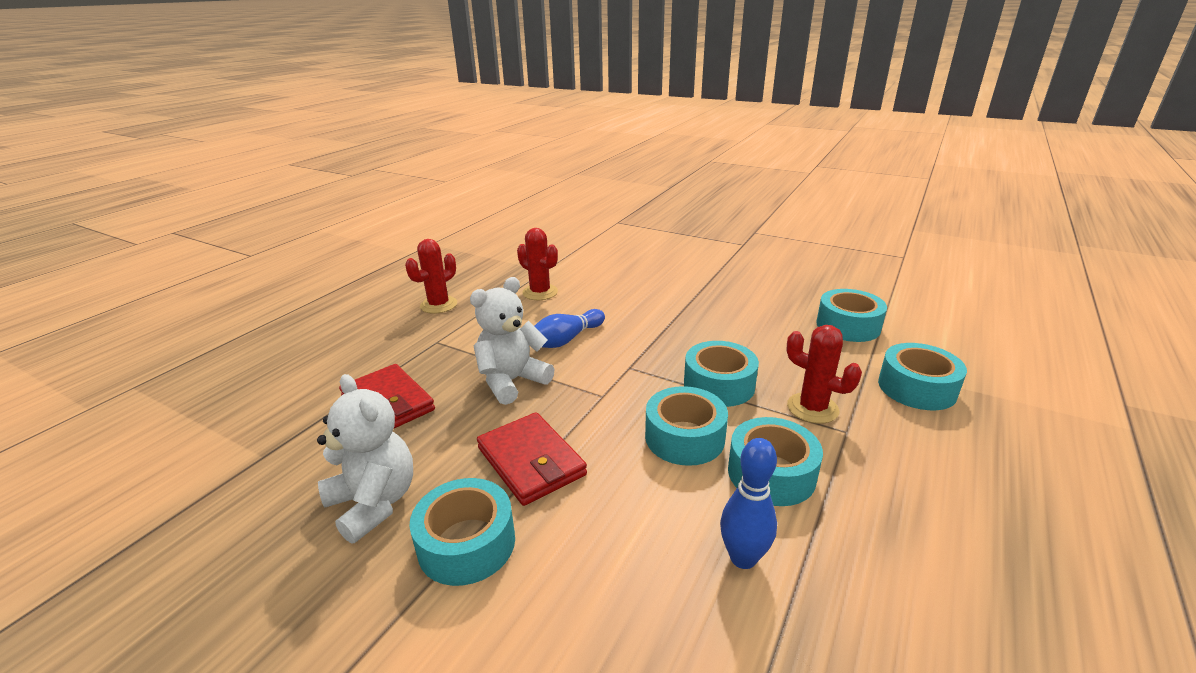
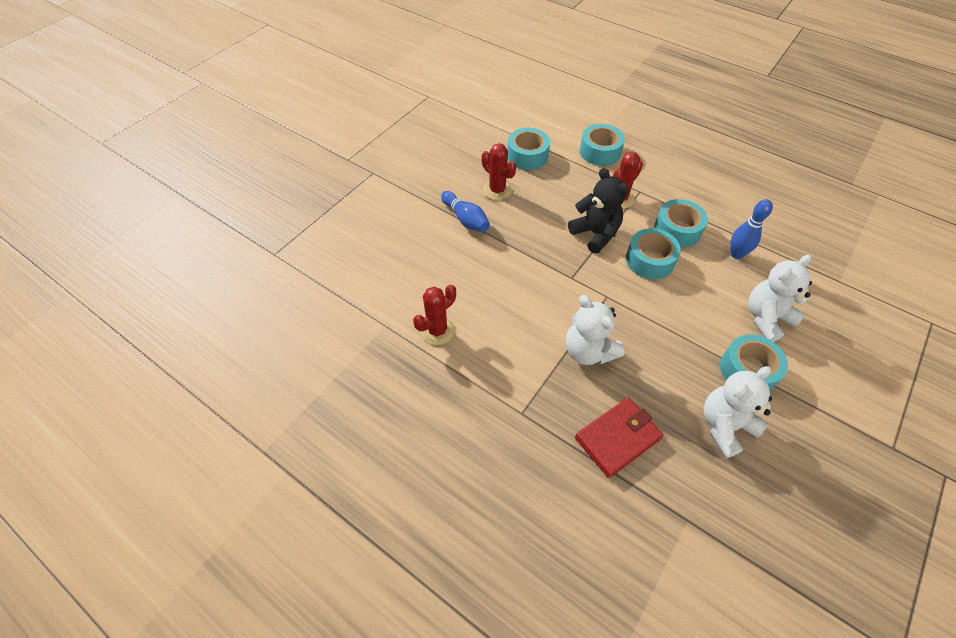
camera: 85 degrees left, 25 degrees up
red cactus [405,239,457,314] -> red cactus moved to [481,143,516,200]
red wallet [477,412,587,506] -> none
blue bowling pin [534,309,605,348] -> blue bowling pin moved to [441,191,490,232]
turquoise tape [684,341,759,407] -> black teddy bear [568,168,629,254]
none -> white teddy bear [749,255,812,342]

